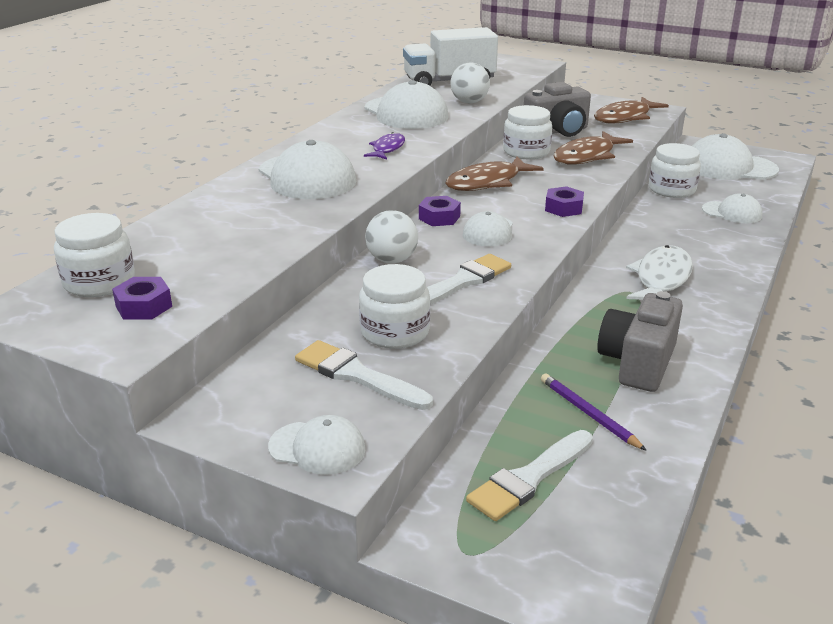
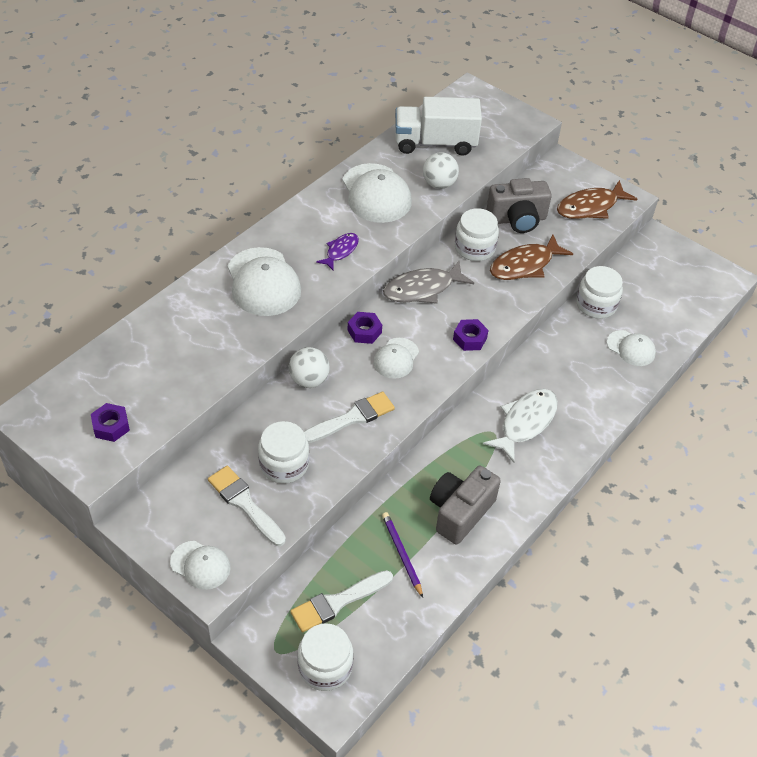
camera: 10 degrees right, 20 degrees up
white jar [54,213,135,297] -> white jar moved to [297,623,353,691]
brown fish [445,156,544,191] -> grey fish [383,261,474,304]
white cap [692,133,779,180] -> none

